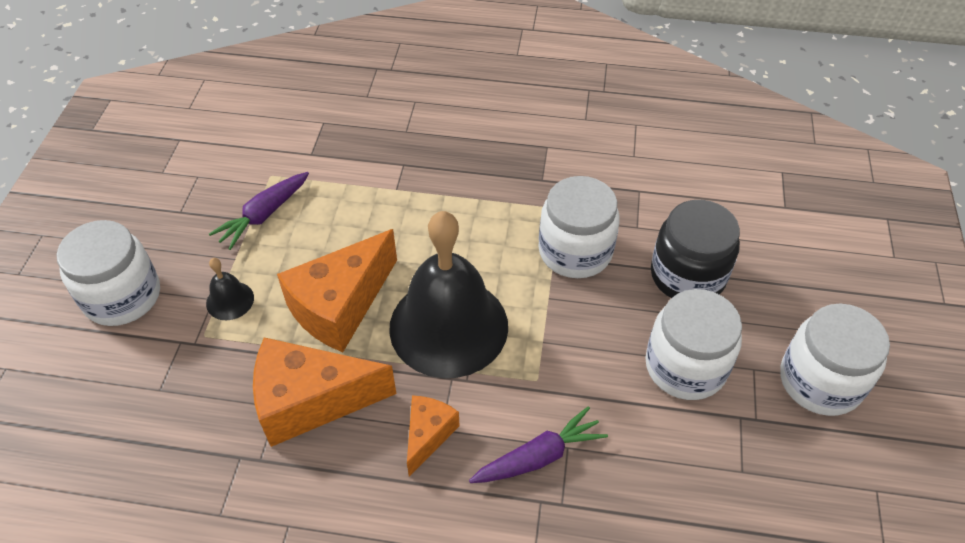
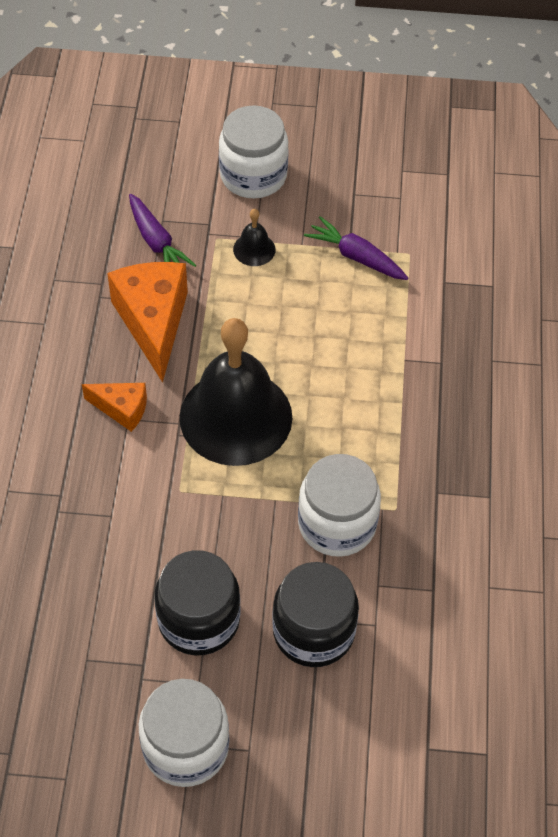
camera: 85 degrees right, 5 degrees up
orange cheese [277,229,397,352] -> none
purple carrot [469,406,608,483] -> purple carrot moved to [129,194,196,267]
white jar [645,289,742,400] -> black jar [155,550,241,656]

